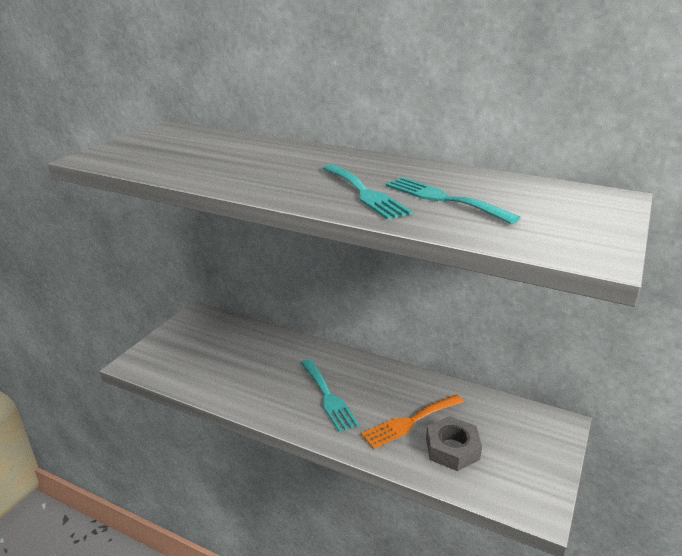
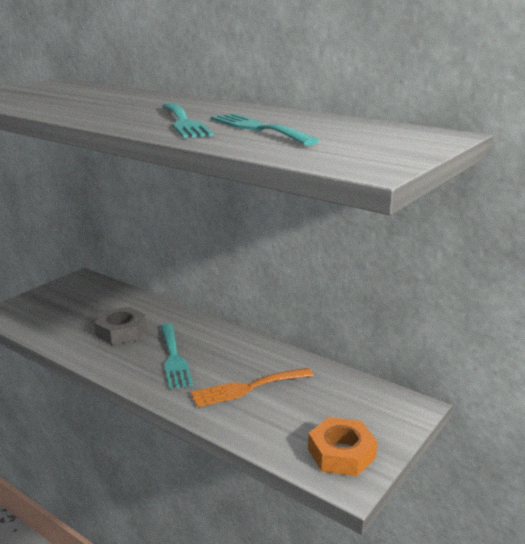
camera: 10 degrees right, 5 degrees down
grey nut [426,416,482,471] -> grey nut moved to [94,307,147,345]
none -> orange nut [308,417,377,476]

